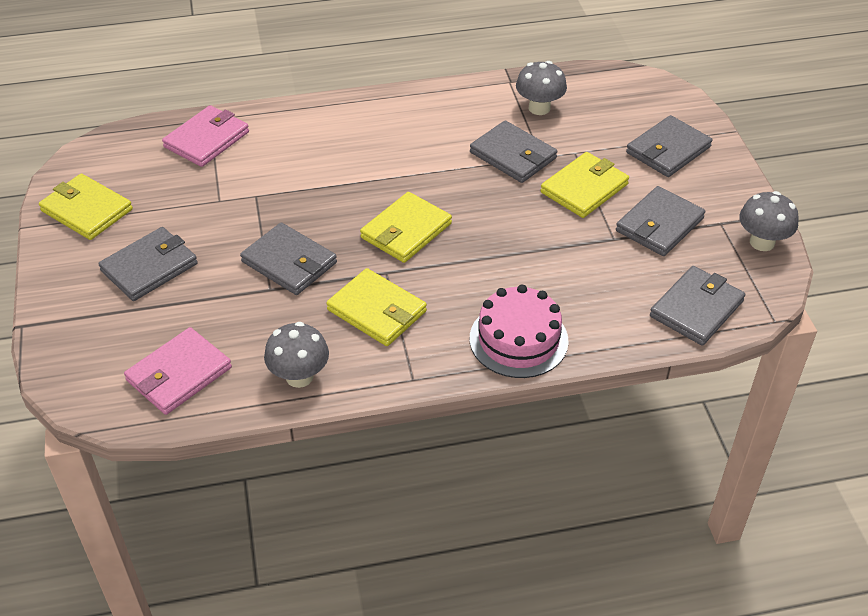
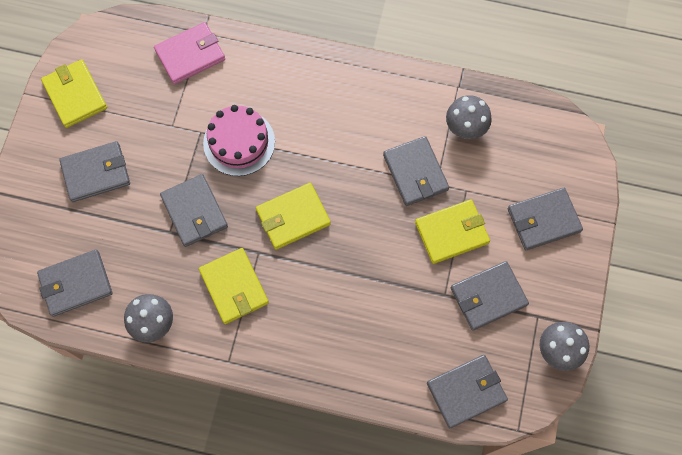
camera: 25 degrees right, 25 degrees up
pink wallet [124,327,232,415] -> grey wallet [37,250,113,317]
pink cake [470,285,569,378] -> pink cake moved to [203,105,275,176]

